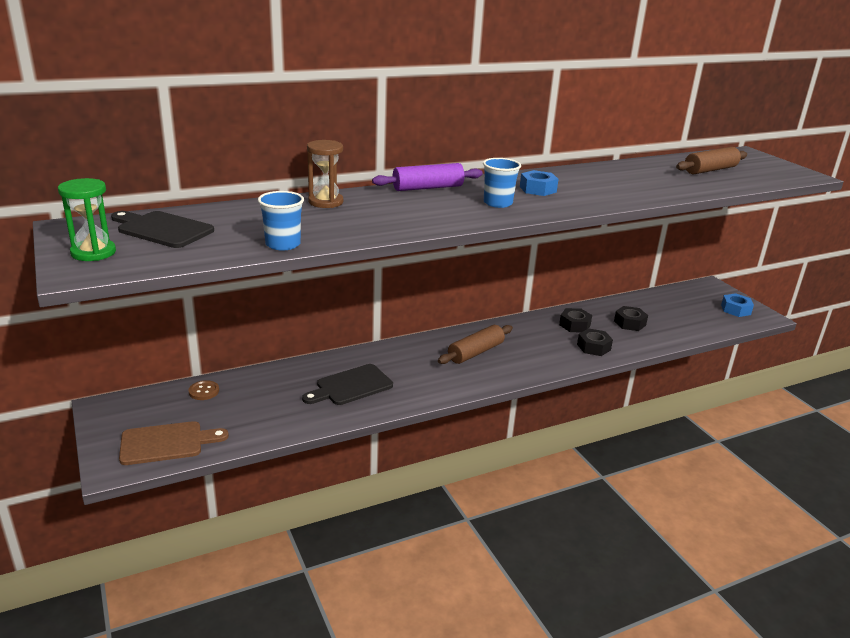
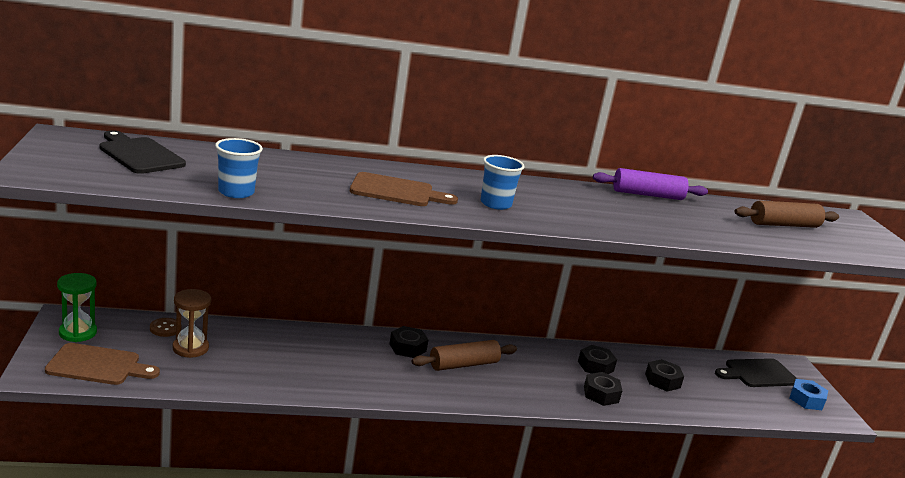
camera: 15 degrees right, 5 degrees down
green hourglass [58,178,116,261] -> green hourglass moved to [57,273,97,342]
black cutting board [302,364,393,405] -> black cutting board moved to [715,358,797,387]
brown hourglass [307,140,343,208] -> brown hourglass moved to [172,289,211,358]
purple rolling pin [372,163,483,191] -> purple rolling pin moved to [593,168,708,200]
blue nut [520,170,558,196] -> none
none -> brown cutting board [350,172,458,206]
none -> black nut [389,326,429,358]

